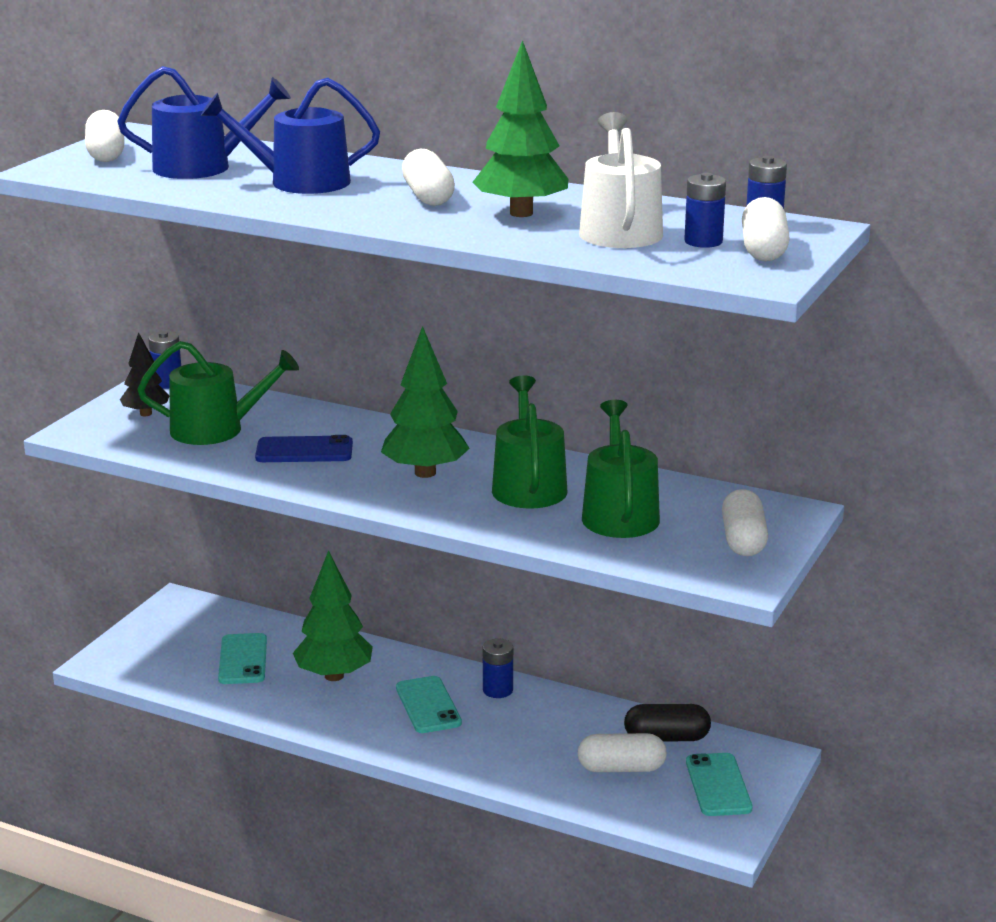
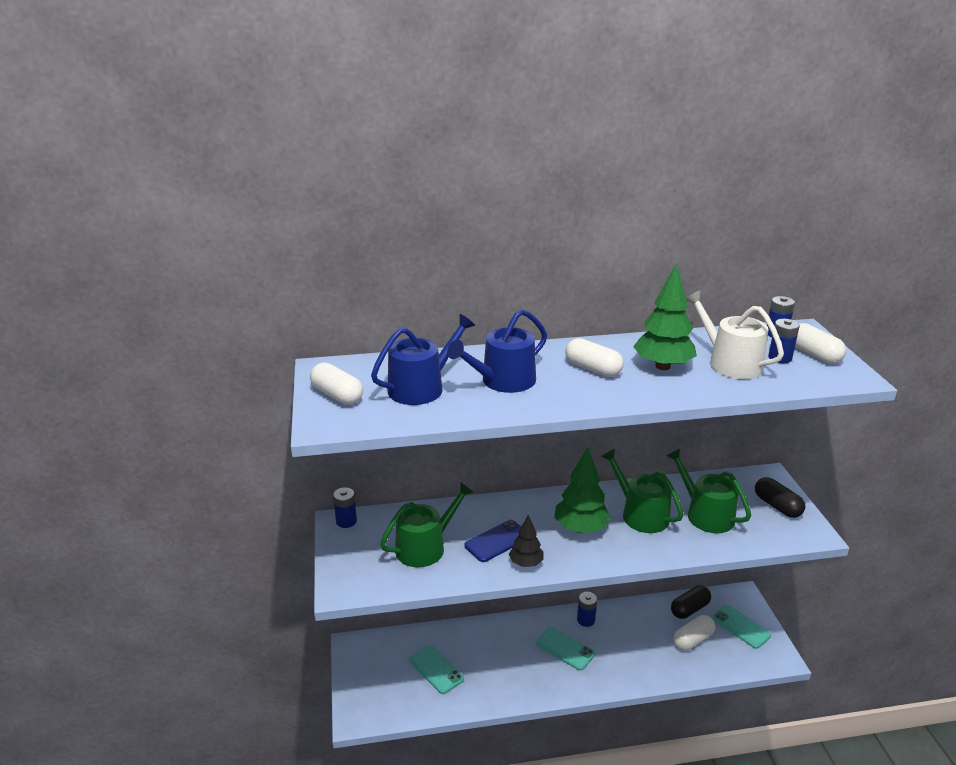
camera: 35 degrees left, 5 degrees up
black tree [120,332,169,416] -> black tree moved to [509,515,544,567]
green tree [293,550,373,681] -> none
white capsule [722,489,768,556] -> black capsule [755,477,805,518]

